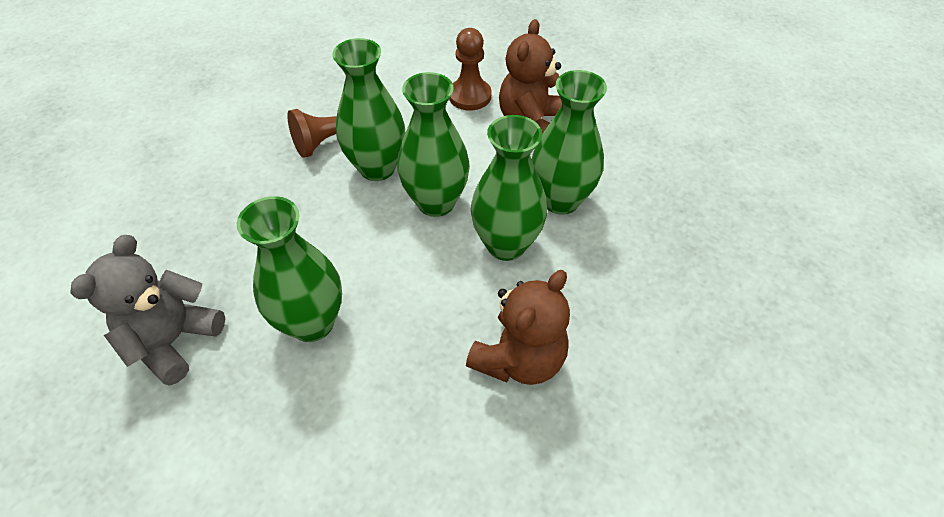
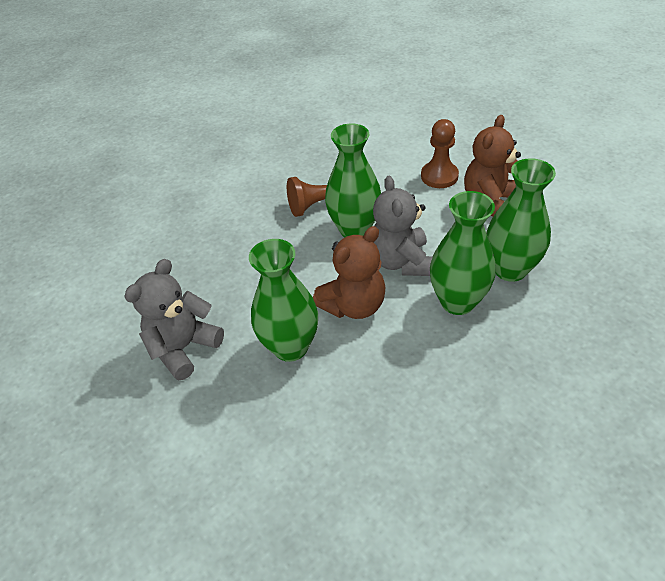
camera: 15 degrees right, 5 degrees down
green vase [397,72,470,217] -> grey teddy bear [373,176,433,276]
brown teddy bear [466,270,570,385] -> brown teddy bear moved to [313,226,385,319]

